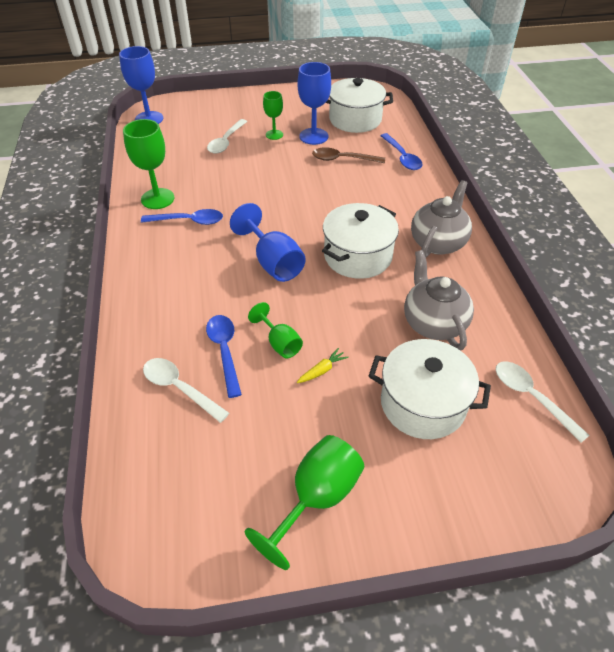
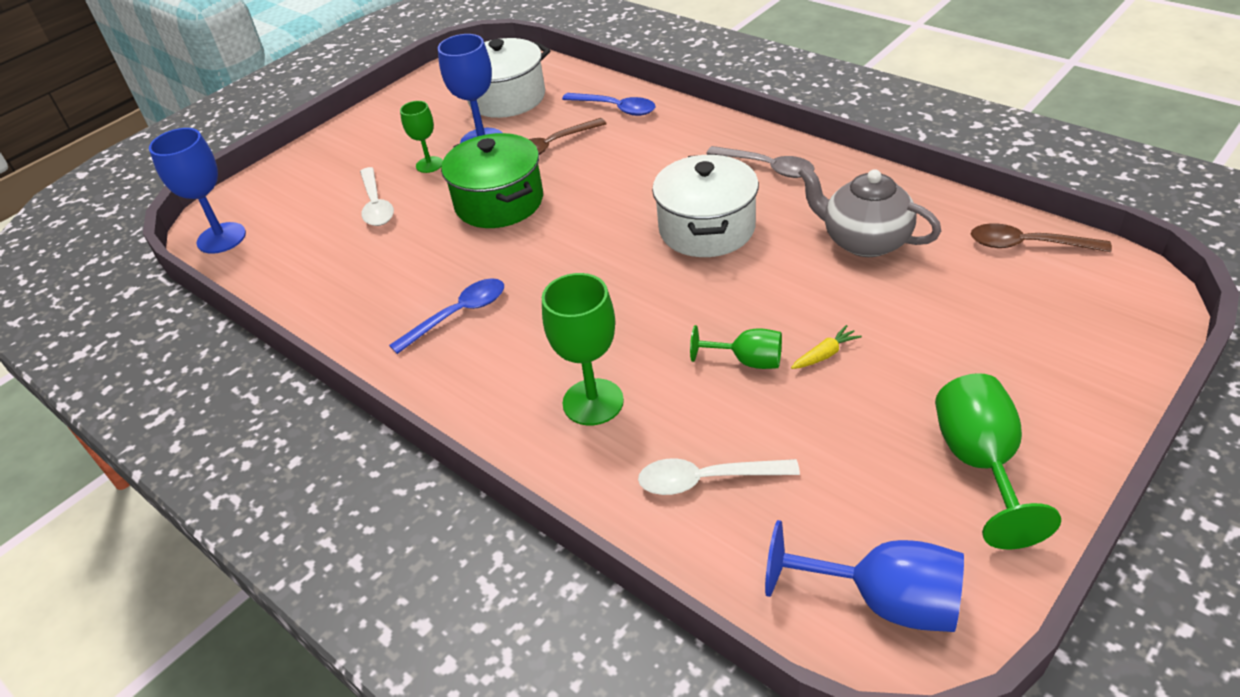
camera: 35 degrees left, 5 degrees down
green goblet [123,119,174,209] -> green goblet moved to [542,273,624,425]
blue spoon [206,315,242,398] -> none
blue goblet [230,203,306,282] -> blue goblet moved to [765,520,964,632]
yellow carrot [297,348,348,383] -> yellow carrot turned 45 degrees clockwise [791,325,862,369]
white pot [369,339,491,439] -> none
grey teapot [411,180,472,257] -> grey spoon [706,146,815,178]
white spoon [496,362,590,443] -> brown spoon [971,223,1112,252]
none -> green pot [441,133,543,228]

